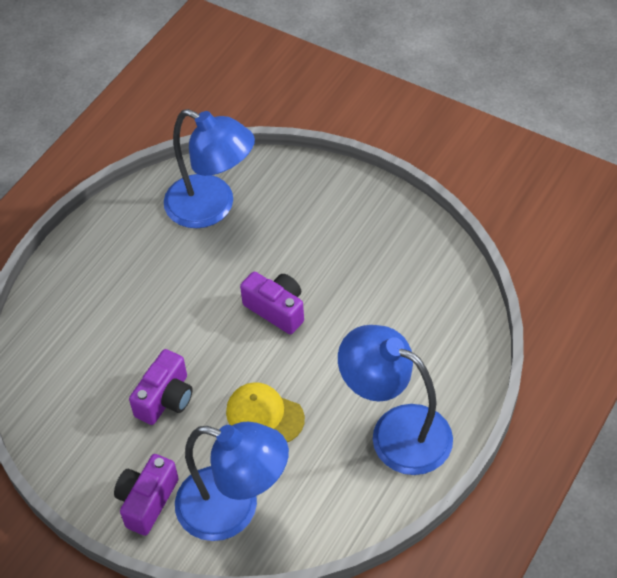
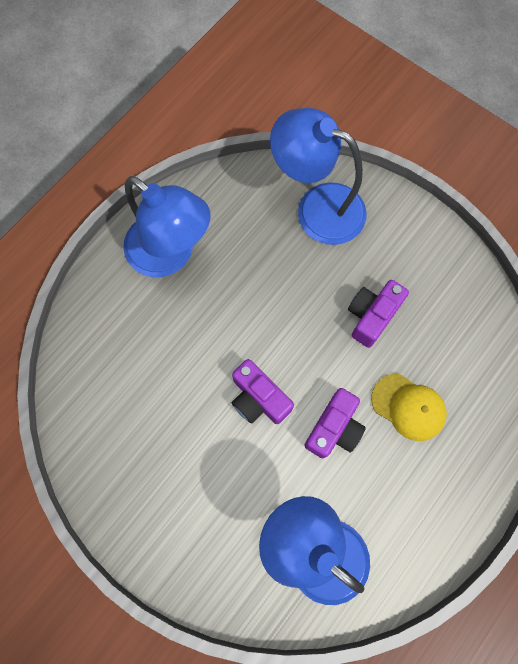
camera: 175 degrees left, 20 degrees up
purple camera [114,454,179,536] -> purple camera moved to [304,388,366,458]
yellow cap [226,382,305,442] -> yellow cap moved to [371,374,447,441]

